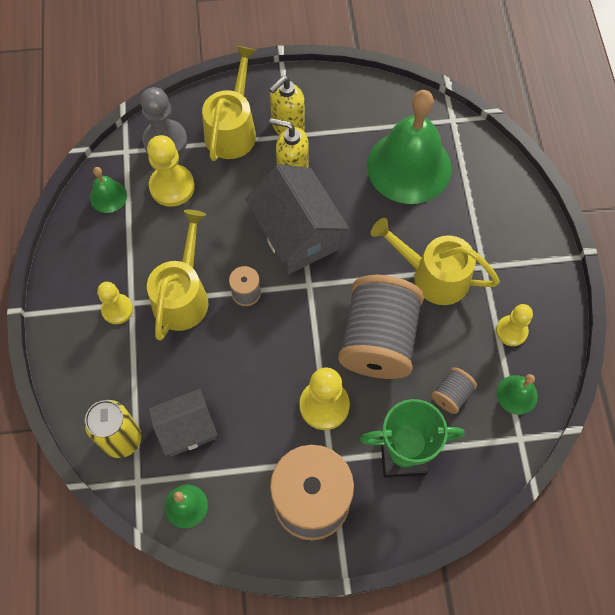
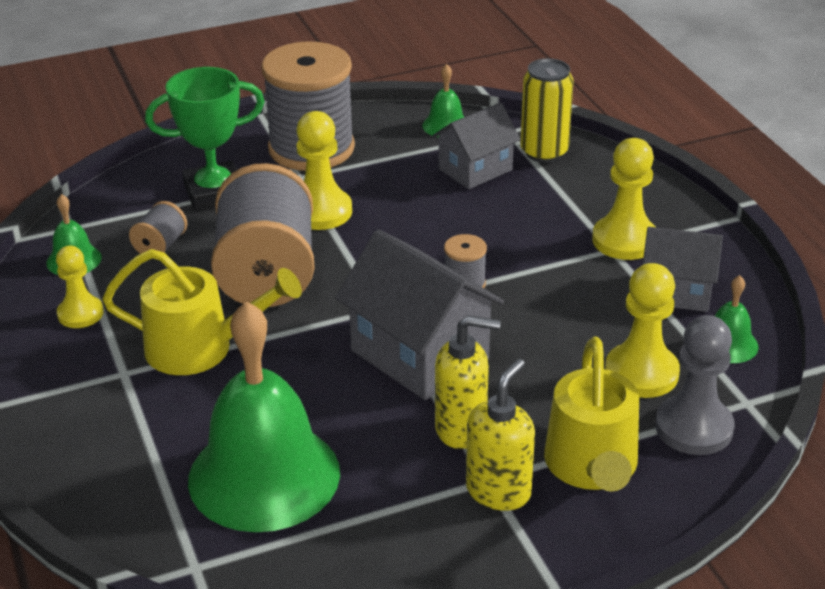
camera: 165 degrees right, 30 degrees down
yellow pawn [97,282,133,324] -> yellow pawn [592,138,656,260], size x1.53
yellow watering can [147,210,208,341] -> none
none -> grey house [643,227,723,312]

